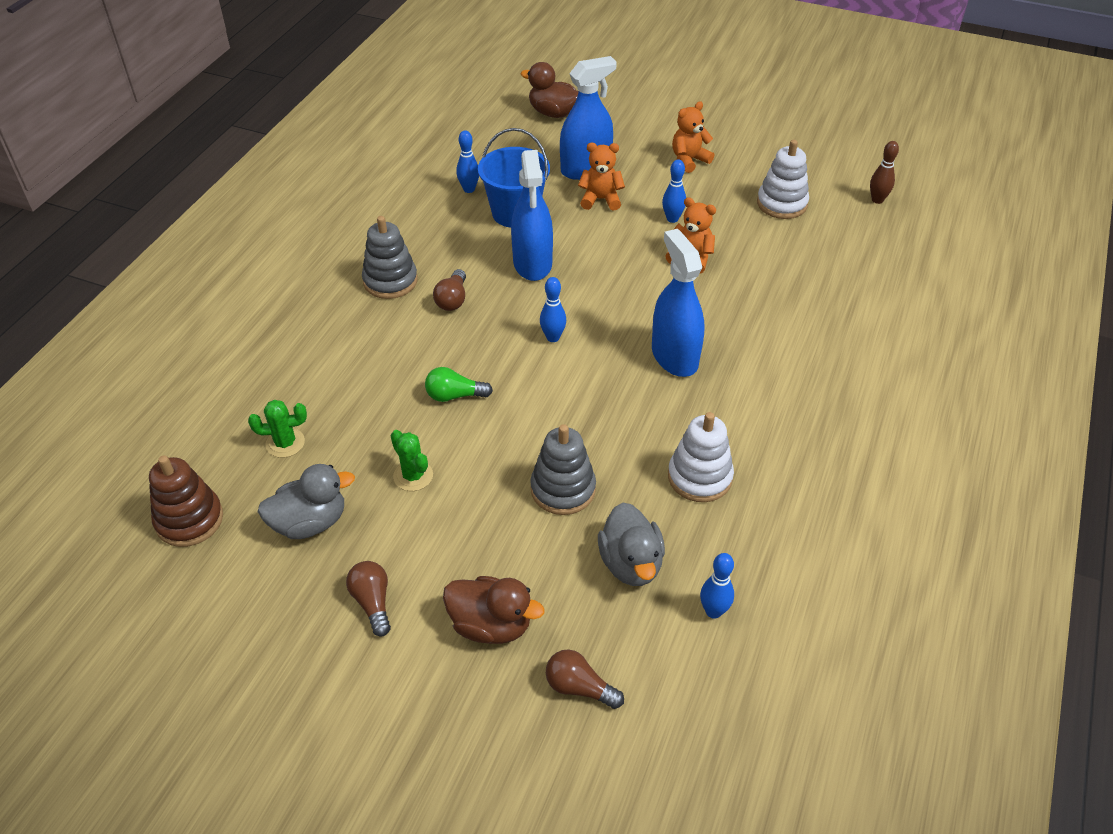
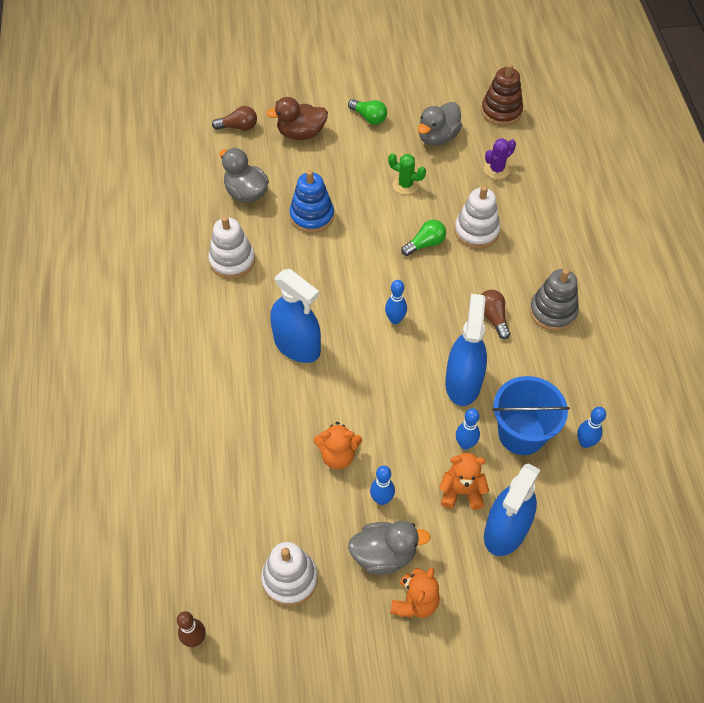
camera: 150 degrees right, 10 degrees up
green cactus [248,400,307,458] -> purple cactus [484,138,516,179]
brown light bulb [346,561,391,637] -> green light bulb [348,99,387,125]
blue spray bottle [511,150,553,281] -> blue spray bottle turned 45 degrees clockwise [445,294,487,406]
brown duck [521,62,579,118] -> none
grey stacking toy [530,424,596,515] -> blue stacking toy [290,170,334,233]
orange teddy bear [578,143,625,211] -> orange teddy bear turned 150 degrees counterclockwise [439,453,489,510]
blue bowling pin [700,553,734,619] -> blue bowling pin moved to [456,408,480,450]
none -> grey duck [348,521,431,575]
none -> white stacking toy [454,186,500,249]

